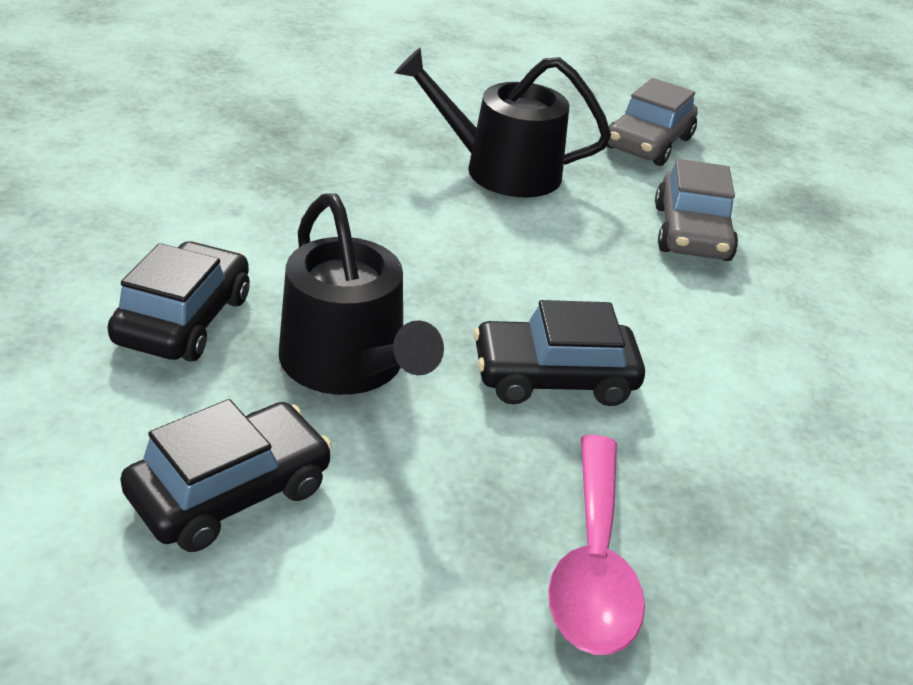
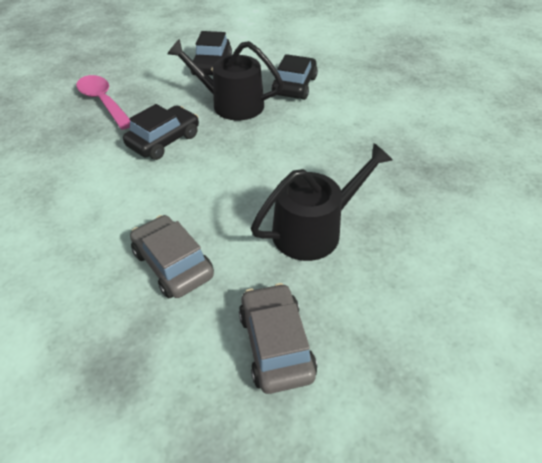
camera: 140 degrees right, 10 degrees up
black car [107,241,250,361] -> black car turned 135 degrees counterclockwise [271,54,318,100]

